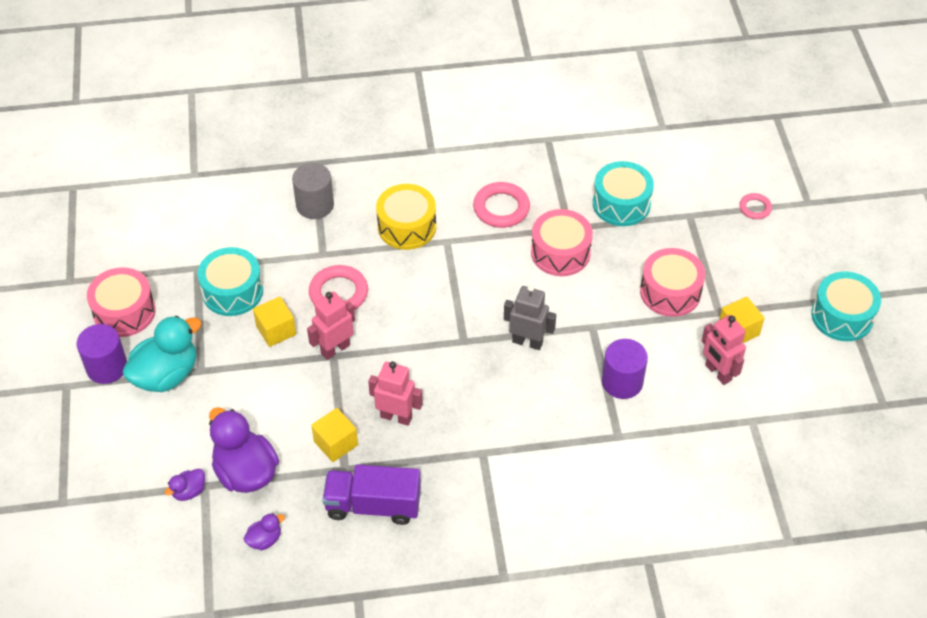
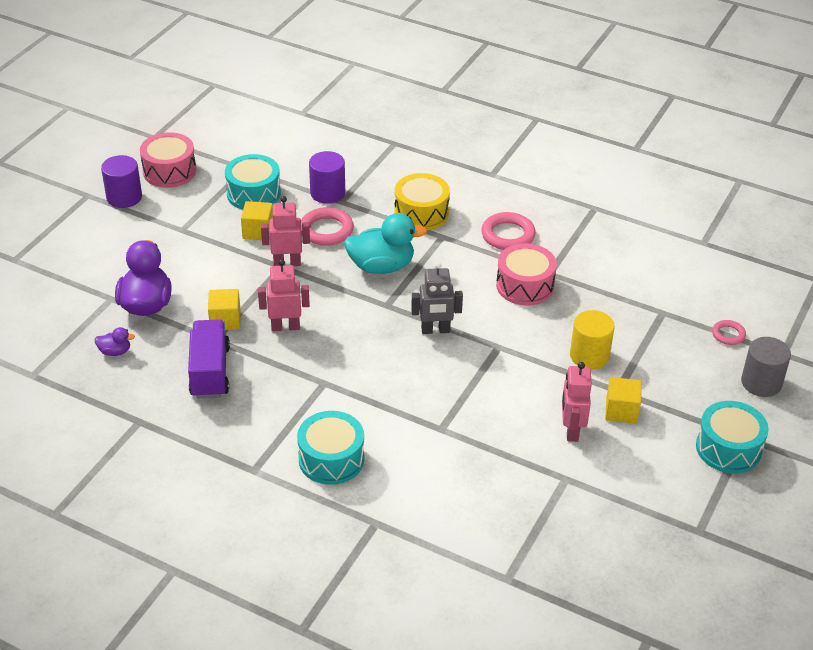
camera: 35 degrees right, 10 degrees down
turquoise duck [122,316,202,392] -> turquoise duck moved to [344,213,427,274]
purple duck [164,469,205,501] -> none
grey cylinder [292,163,334,219] -> grey cylinder moved to [741,337,791,397]
purple truck [322,464,421,525] -> purple truck turned 45 degrees clockwise [188,319,230,399]
pink robot [368,361,423,426] -> pink robot turned 60 degrees counterclockwise [258,259,310,331]
grey robot [504,285,556,350] -> grey robot turned 120 degrees clockwise [411,262,463,334]
turquoise drum [593,161,654,226] -> turquoise drum moved to [297,411,365,485]
purple cylinder [602,339,648,399] -> purple cylinder moved to [309,151,345,204]
pink drum [640,248,705,317] -> yellow cylinder [570,310,615,369]

